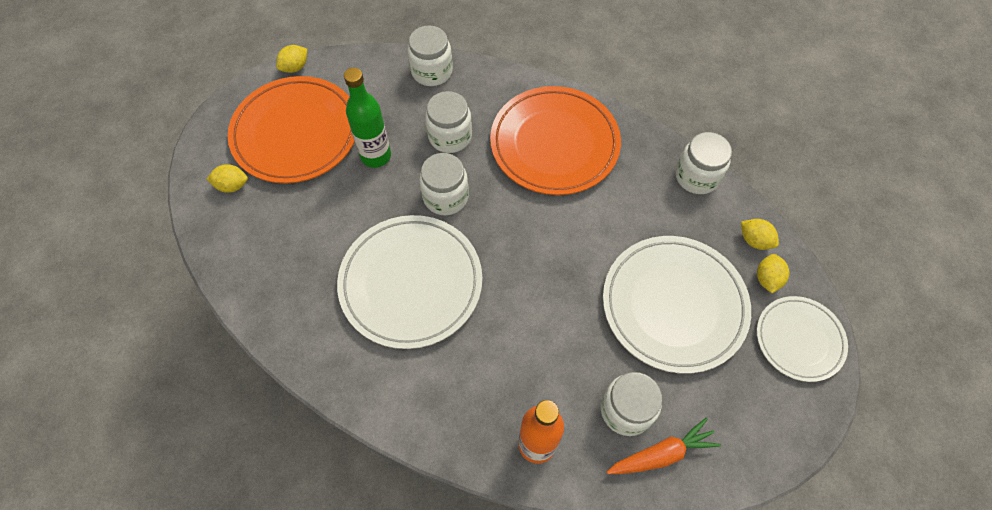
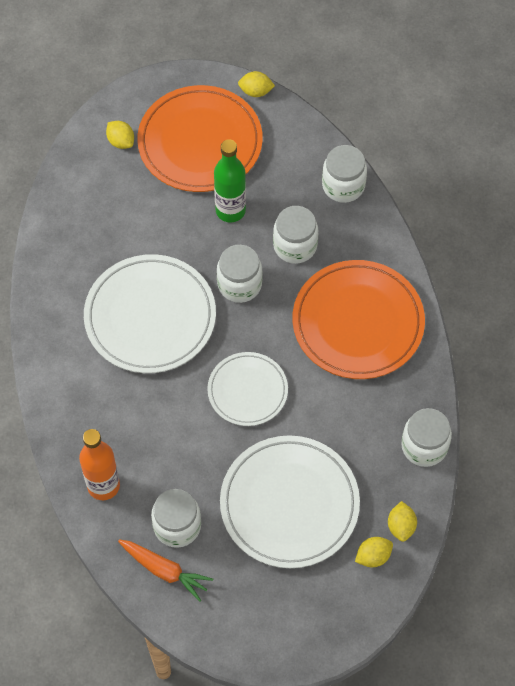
camera: 50 degrees right, 0 degrees up
white plate [757,296,848,382] -> white plate moved to [207,352,288,426]

